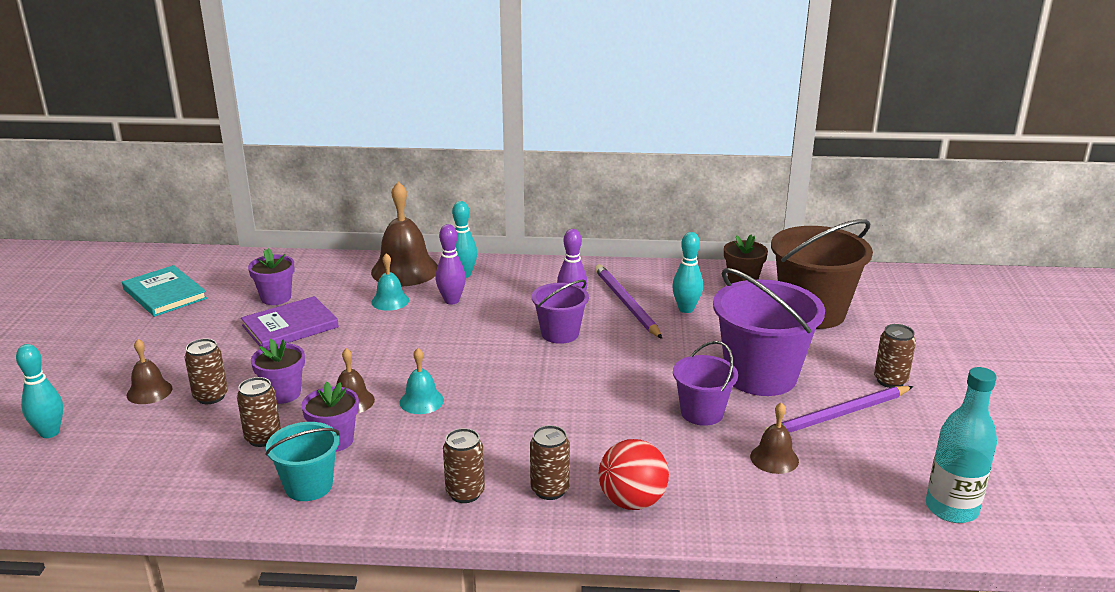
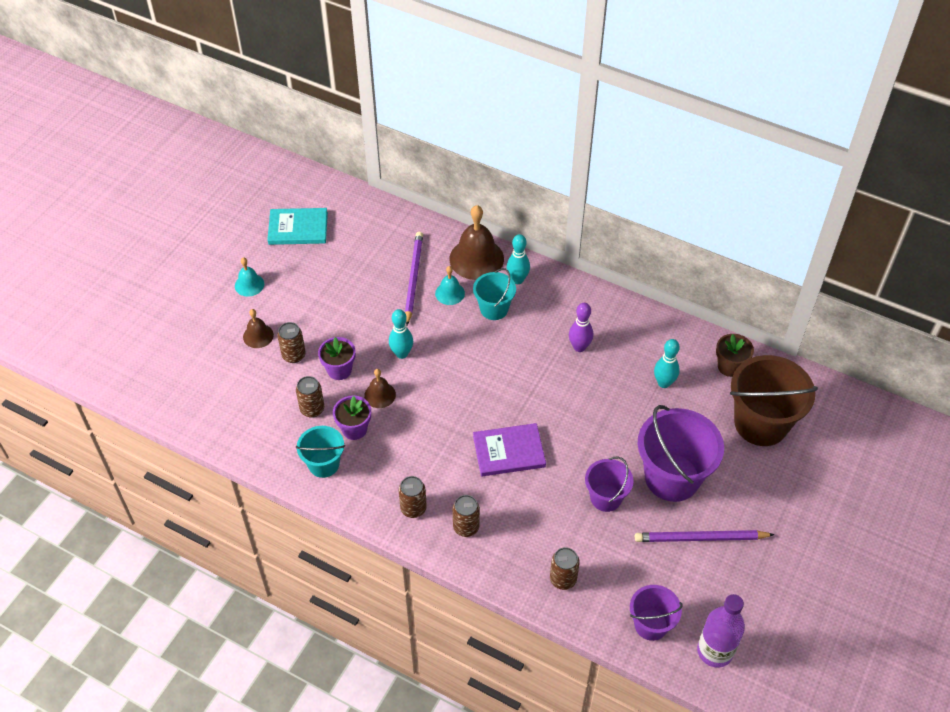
camera: 25 degrees right, 25 degrees up
turquoise bowling pin [16,344,63,438] -> turquoise bowling pin moved to [389,309,413,359]
turquoise book [122,265,207,317] -> turquoise book turned 75 degrees counterclockwise [267,208,328,245]
purple book [241,296,339,347] -> purple book moved to [473,423,546,476]
purple flower pot [248,248,295,305] -> none
turquoise bell [400,348,444,414] -> turquoise bell moved to [235,257,264,297]
purple bowling pin [435,224,466,304] -> turquoise bucket [473,268,516,320]
purple bucket [532,280,589,344] -> purple bucket moved to [630,585,683,641]
purple pencil [595,264,662,339] -> purple pencil moved to [405,232,423,325]
red ball [599,439,669,510] -> none
brown bell [750,402,799,474] -> none
brown can [874,324,916,388] -> brown can moved to [550,547,580,590]
turquoise bottle [926,367,997,523] -> purple bottle [697,594,745,668]

